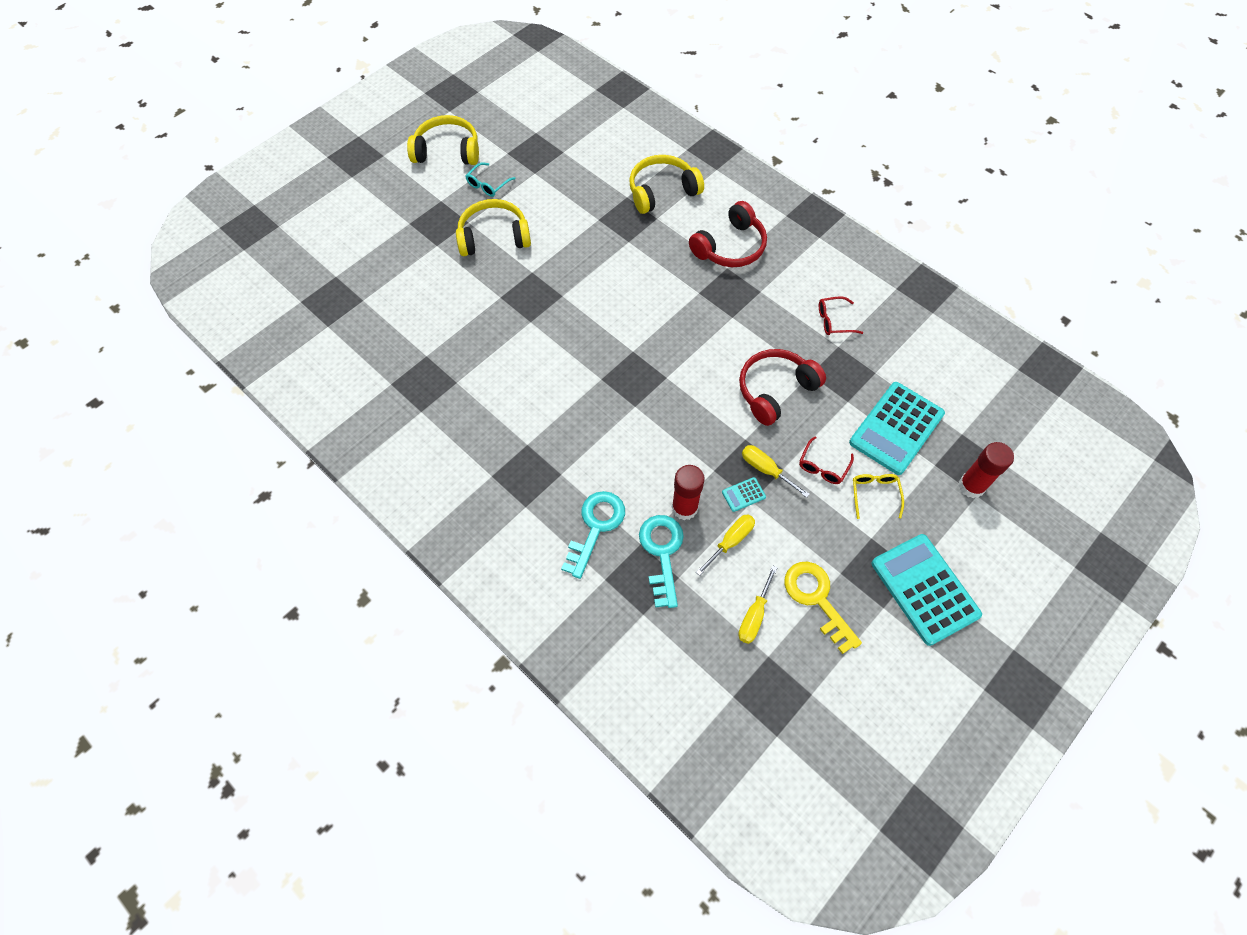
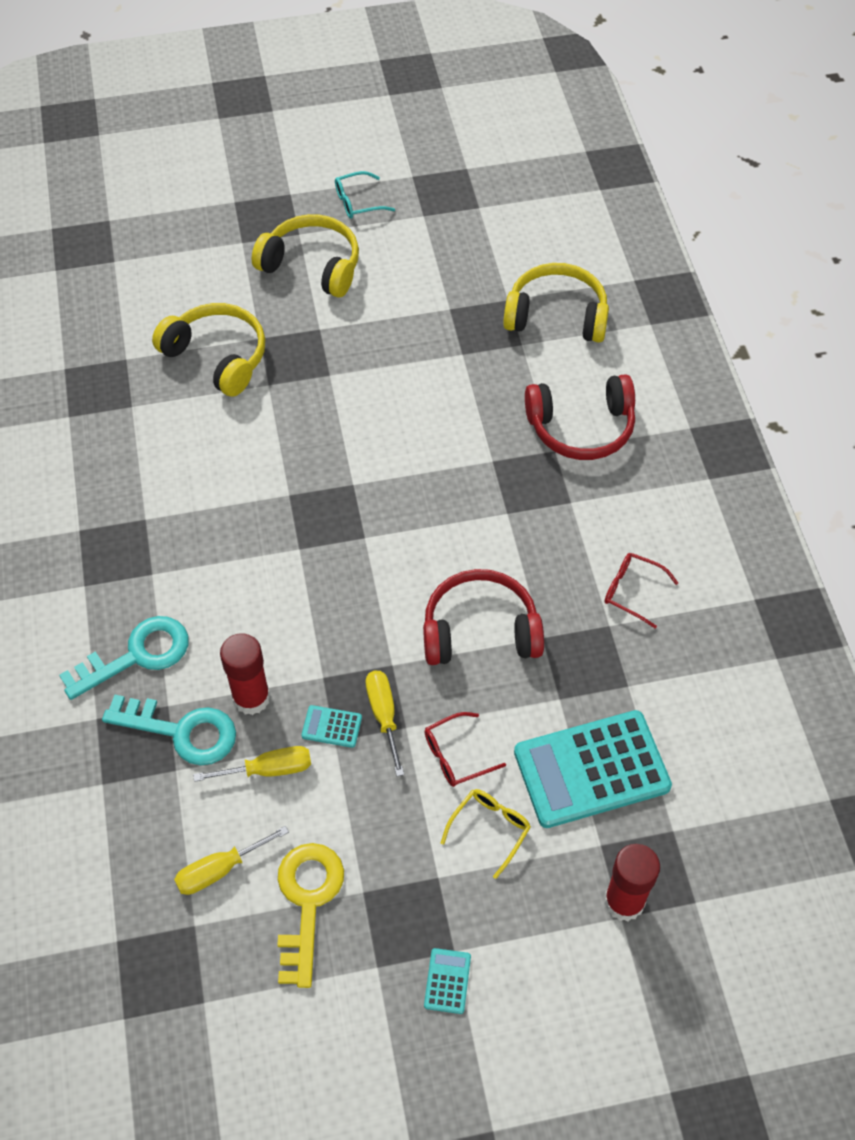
camera: 35 degrees right, 5 degrees down
yellow headphones [407,115,479,165] -> yellow headphones moved to [152,303,265,397]
turquoise key [639,515,684,608] -> turquoise key turned 75 degrees clockwise [102,695,236,765]
turquoise calculator [872,534,982,646] -> turquoise calculator [424,948,471,1014], size x0.41

